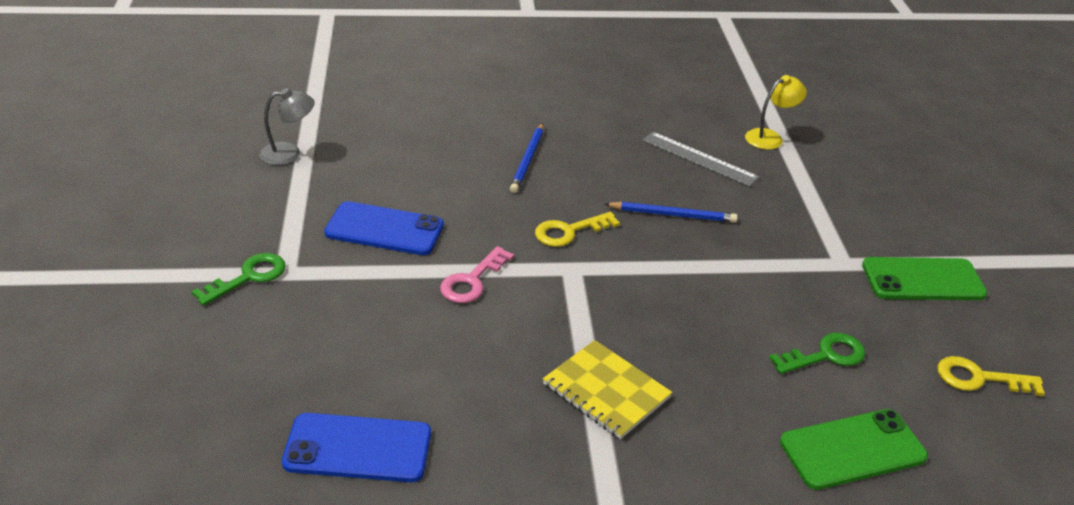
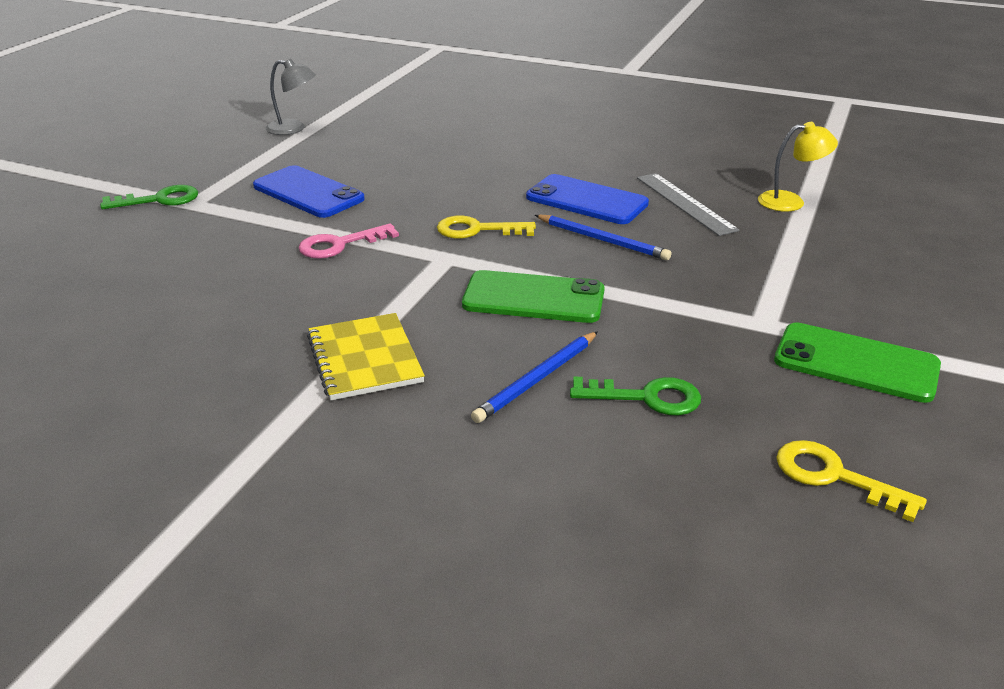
camera: 30 degrees right, 5 degrees down
blue phone [282,413,431,482] -> blue phone moved to [526,174,649,224]
blue pencil [510,123,543,193] -> blue pencil moved to [471,331,598,423]
green phone [780,409,928,490] -> green phone moved to [462,270,605,323]

